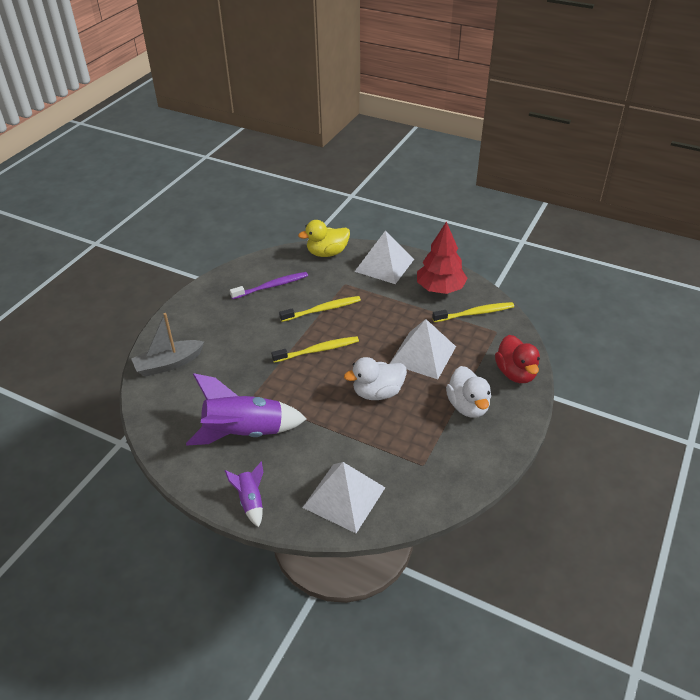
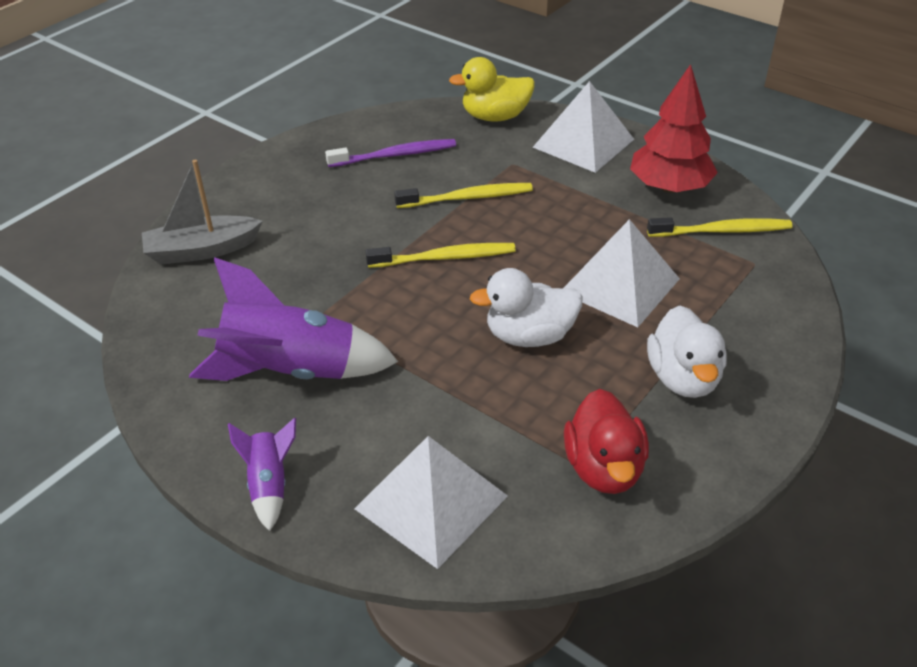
camera: 10 degrees right, 0 degrees up
red duck [495,335,540,383] -> red duck moved to [564,389,649,494]

